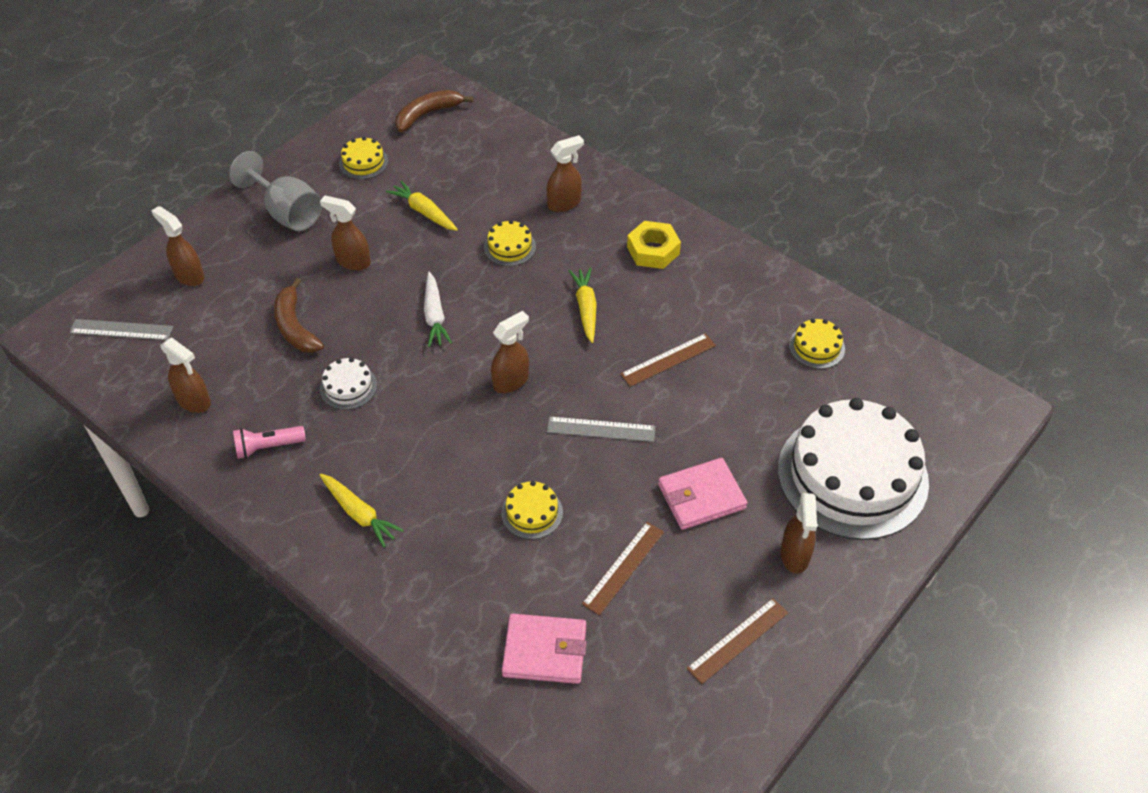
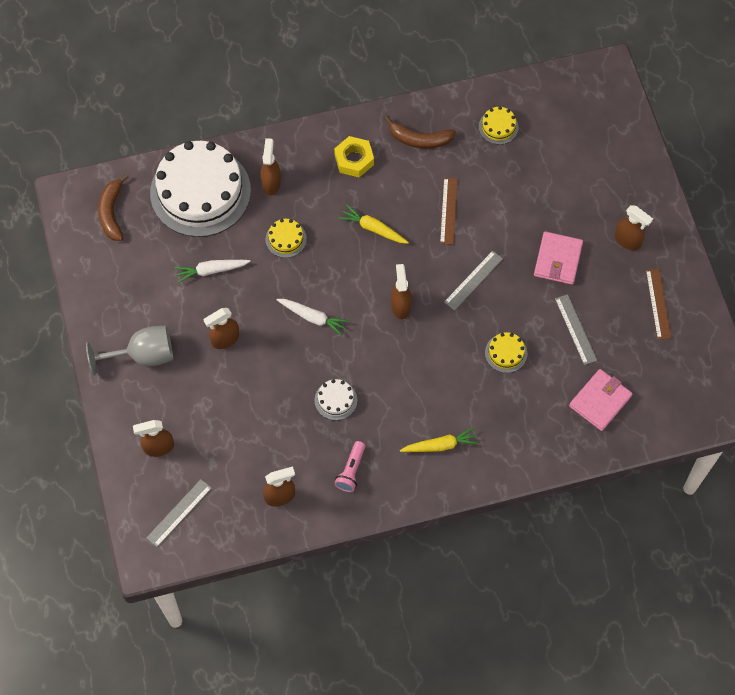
camera: 55 degrees left, 15 degrees up
brown banana [274,278,324,353] -> brown banana moved to [384,116,456,149]
yellow cake [339,137,388,179] -> none
yellow carrot [386,180,458,231] -> white carrot [175,260,251,283]
brown ruler [582,522,664,615] -> grey ruler [555,294,597,365]
white cake [778,398,929,540] -> white cake moved to [150,141,251,237]

